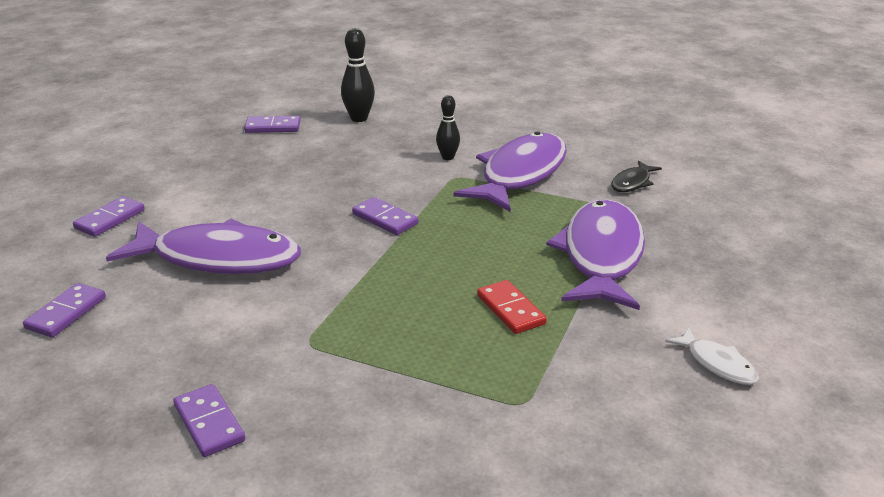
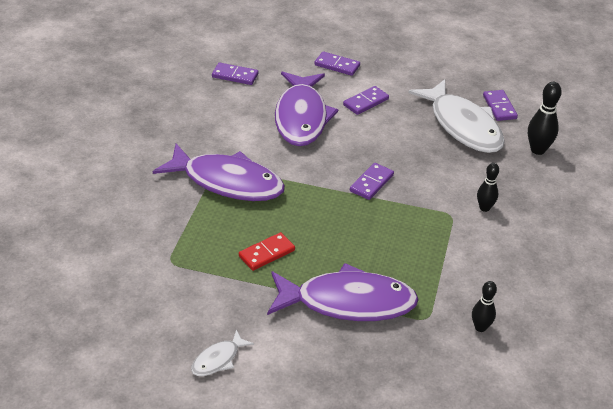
camera: 80 degrees right, 10 degrees up
purple domino [173,384,245,457] -> purple domino moved to [343,86,389,115]
purple fish [454,132,567,212] -> purple fish moved to [153,144,285,201]
black fish [611,161,662,192] -> black bowling pin [472,281,497,332]
none -> white fish [408,79,505,153]

